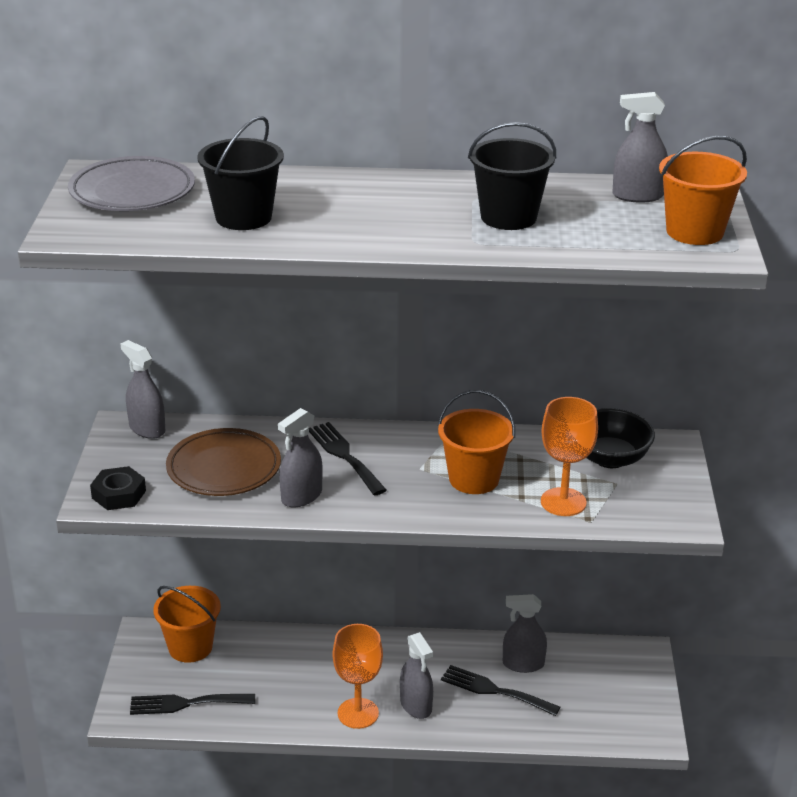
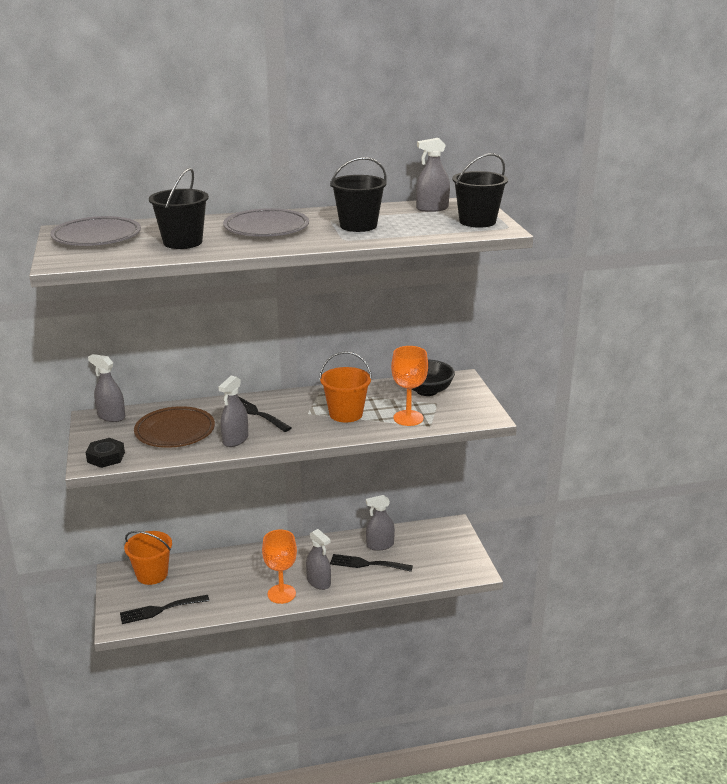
camera: 15 degrees left, 5 degrees down
orange bucket [659,136,747,245] -> black bucket [452,153,508,228]
none -> grey plate [223,208,309,237]

